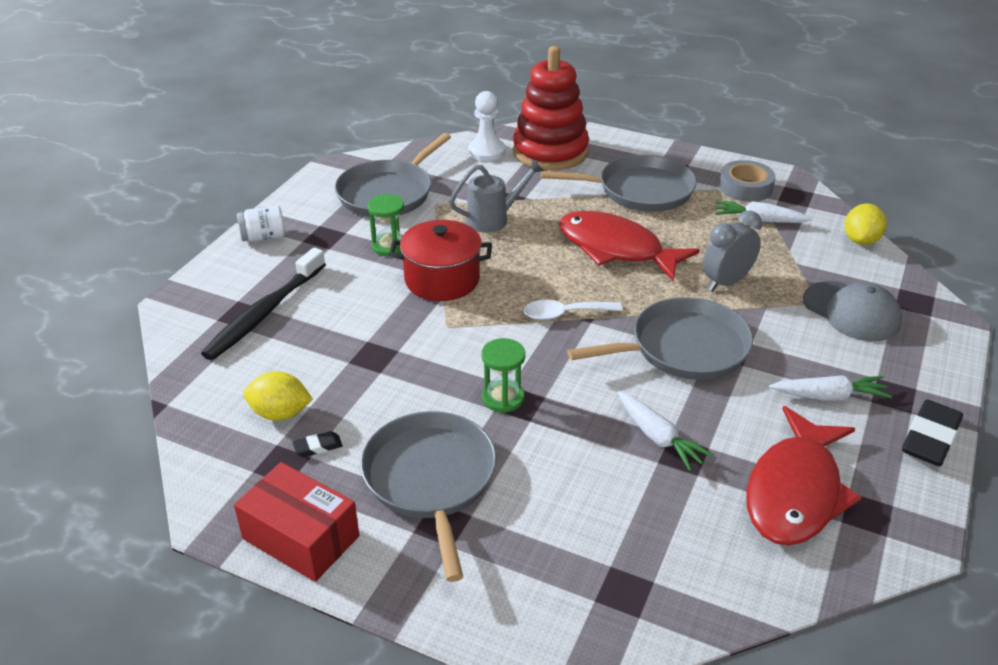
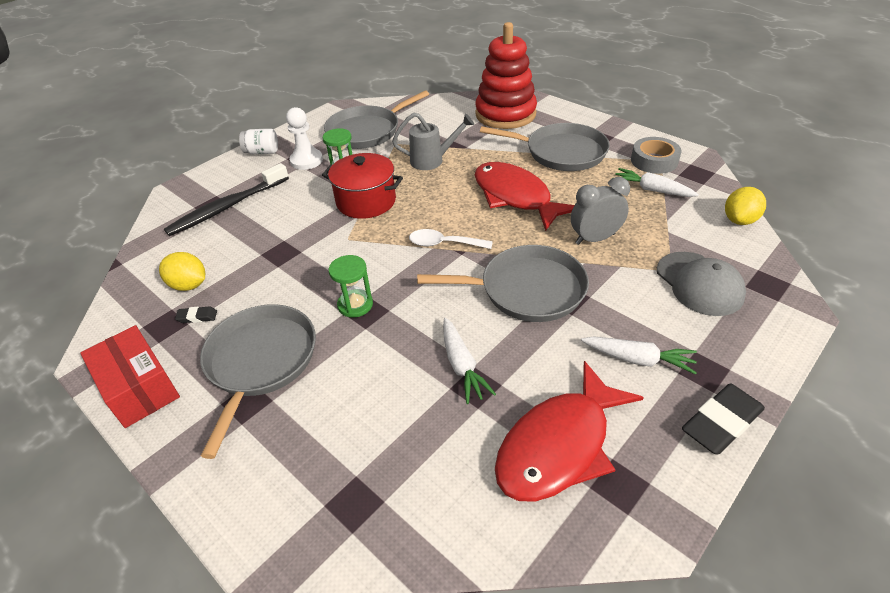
camera: 20 degrees right, 5 degrees up
white pawn [468,91,505,161] -> white pawn moved to [286,107,323,170]

